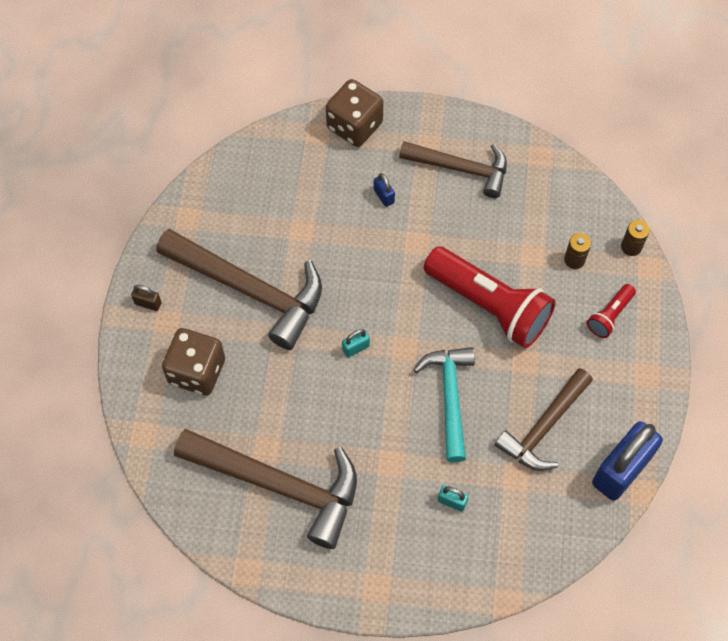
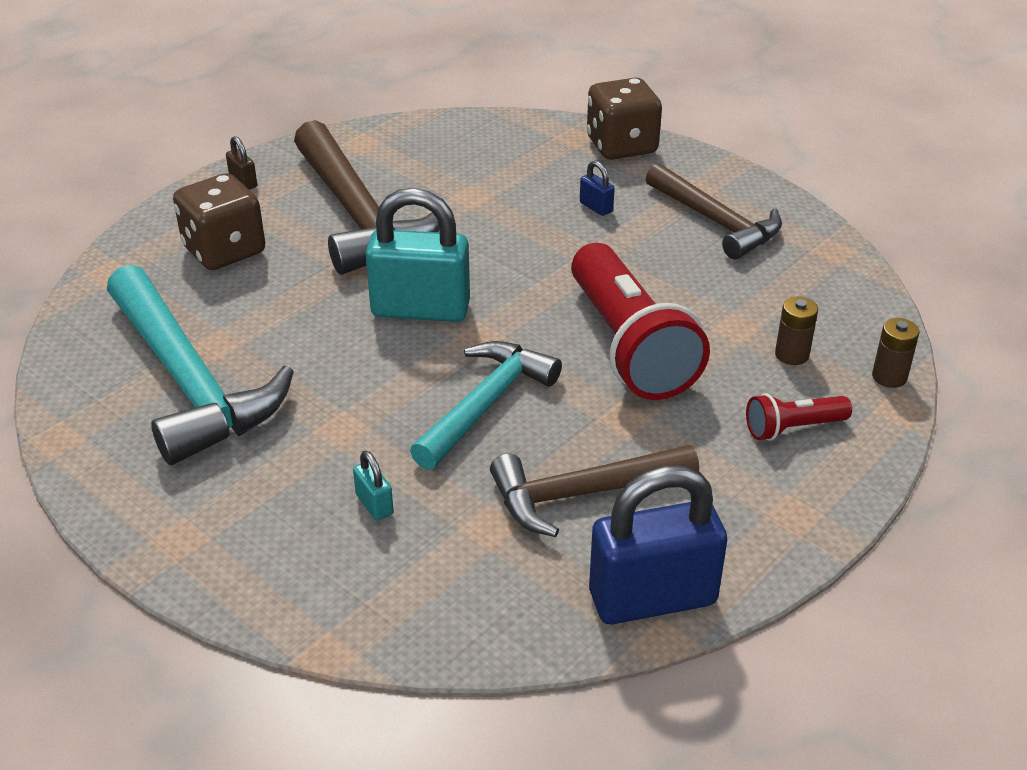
camera: 35 degrees right, 25 degrees down
brown hammer [174,429,357,549] -> turquoise hammer [107,265,294,465]
turquoise padlock [342,329,370,357] -> turquoise padlock [365,188,470,322], size x2.42
blue padlock [374,173,395,207] -> blue padlock turned 45 degrees counterclockwise [580,160,615,216]

